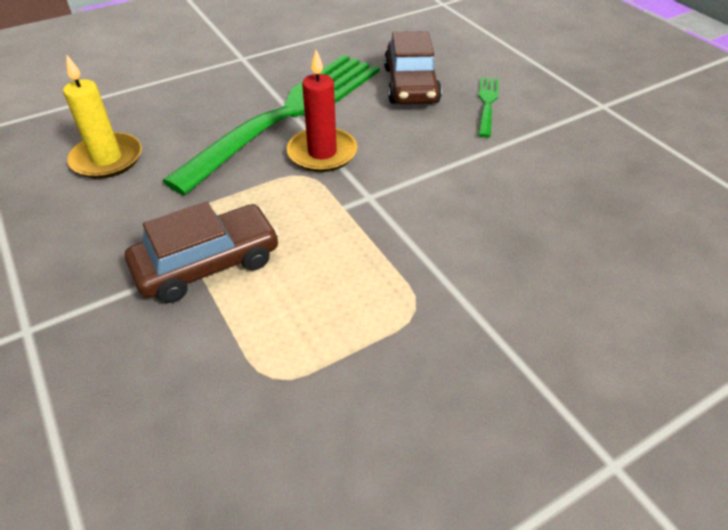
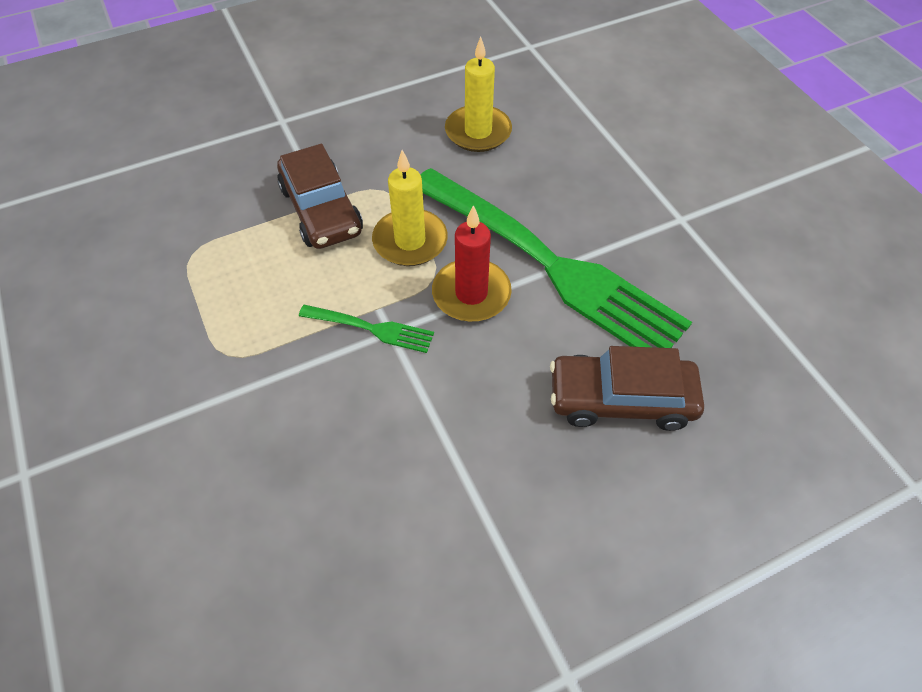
camera: 95 degrees right, 10 degrees up
green fork [478,77,499,138] -> green fork moved to [299,305,434,353]
none -> yellow candle [372,150,448,266]

